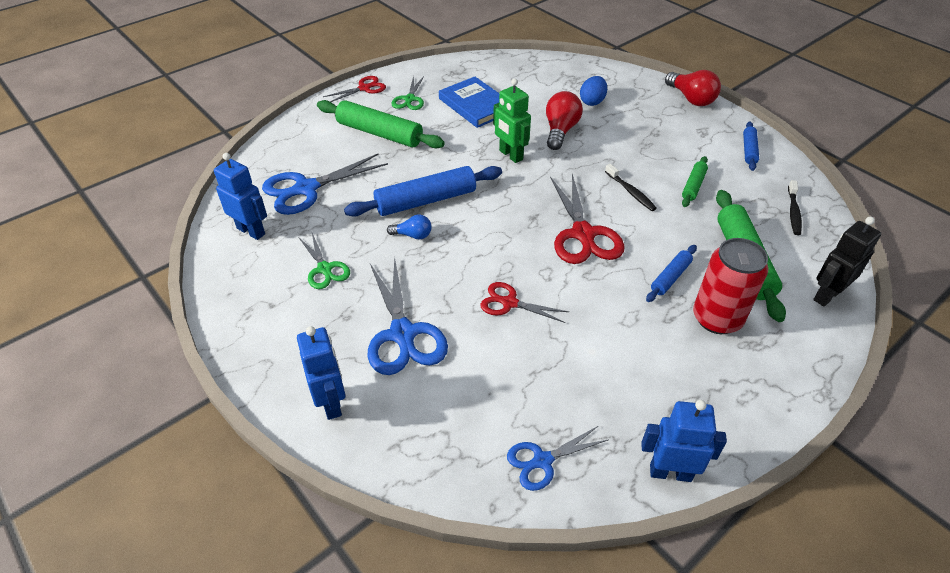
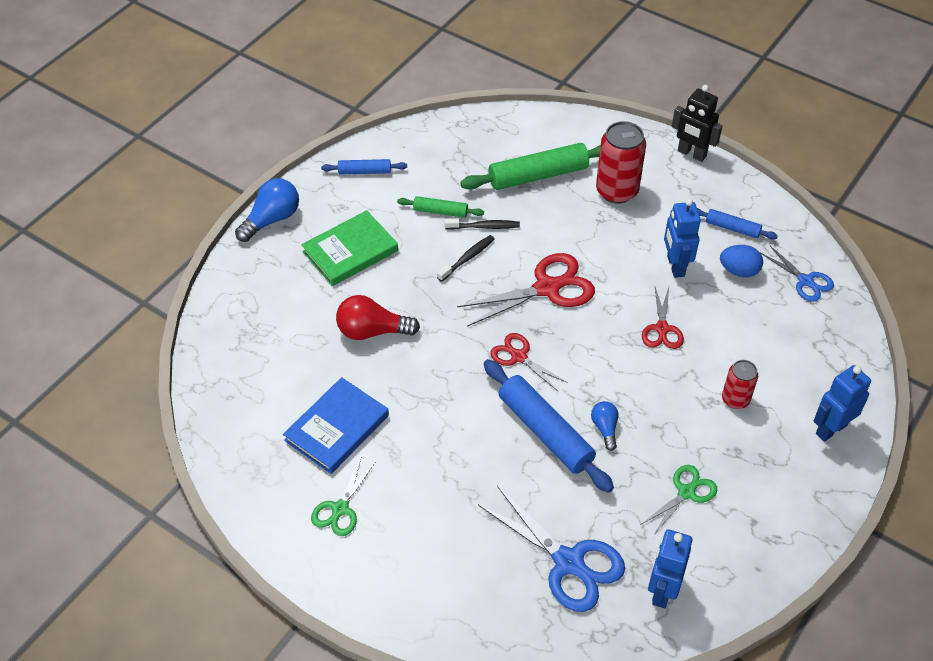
camera: 105 degrees left, 5 degrees up
green rolling pin [317,100,445,148] -> none
red scissors [323,76,386,102] -> red scissors moved to [490,333,568,391]
blue scissors [368,257,448,375] -> red can [722,360,758,409]
green scissors [391,76,424,110] -> green scissors turned 120 degrees clockwise [311,458,375,536]
green robot [493,79,531,163] -> none
blue egg [580,76,607,106] -> blue egg moved to [720,245,763,277]
blue robot [641,400,727,482] -> blue robot moved to [664,199,701,278]
blue rolling pin [646,245,697,302] -> blue rolling pin moved to [697,208,778,240]
red light bulb [665,70,721,106] -> blue light bulb [235,178,299,242]
black toothbrush [788,180,802,235] -> black toothbrush moved to [445,218,520,230]
black robot [813,217,881,307] -> black robot moved to [672,85,723,162]
none -> green book [301,210,398,286]

